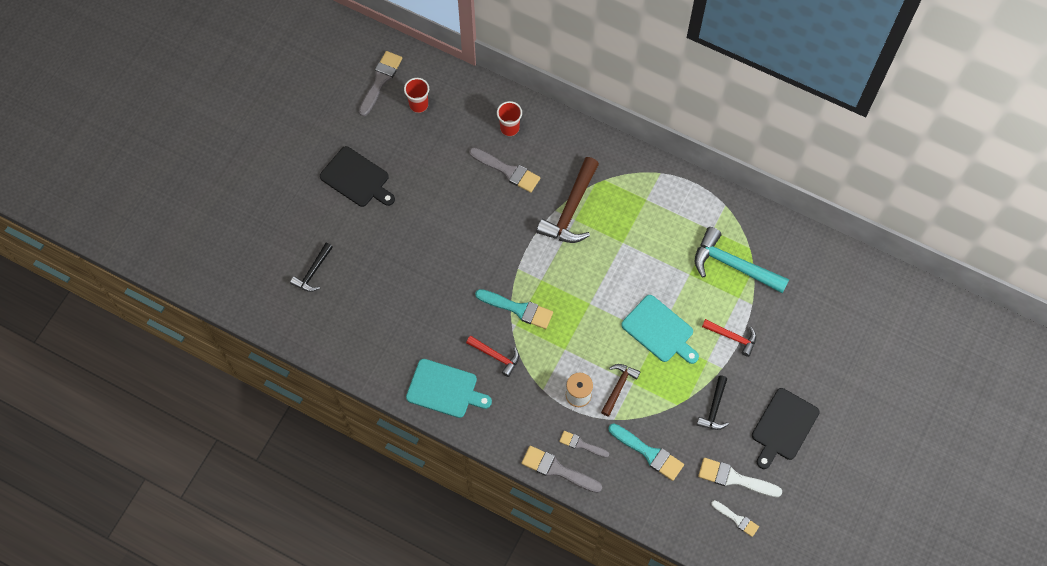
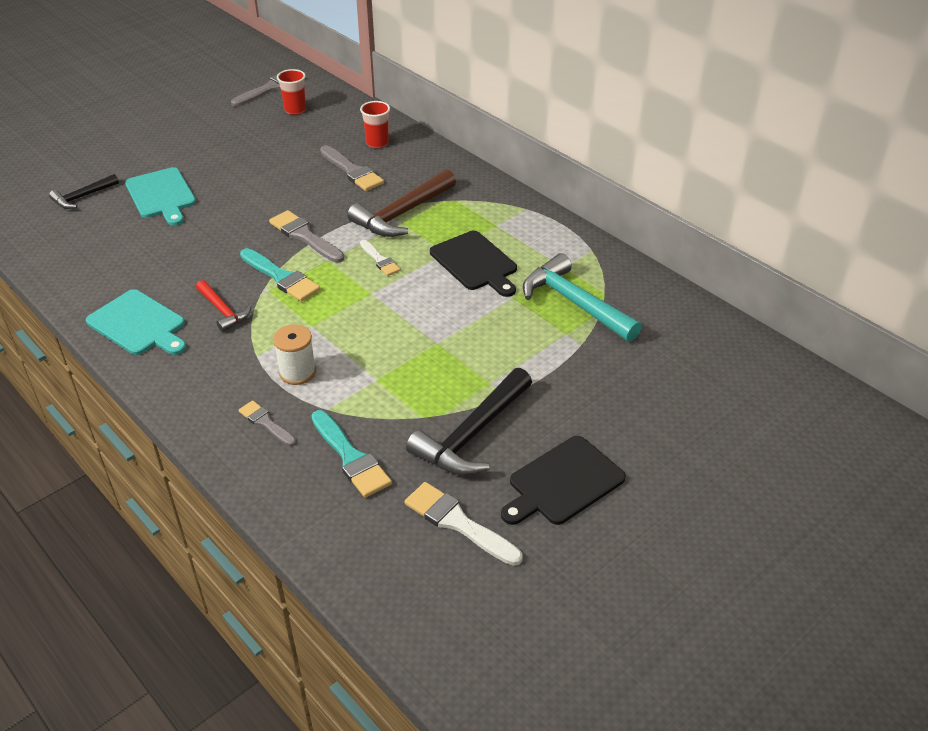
camera: 20 degrees right, 25 degrees down
black cutting board [320,146,395,207] -> black cutting board moved to [430,231,517,297]
grey brush [521,446,602,493] -> grey brush moved to [269,210,344,263]
brown hammer [601,364,640,417] -> none
turquoise cutting board [621,295,699,364] -> turquoise cutting board moved to [125,167,196,226]
black hammer [697,375,729,430] -> black hammer [406,368,532,475], size x1.77
red hammer [702,319,756,357] -> none
white brush [711,500,759,537] -> white brush moved to [360,240,401,276]

